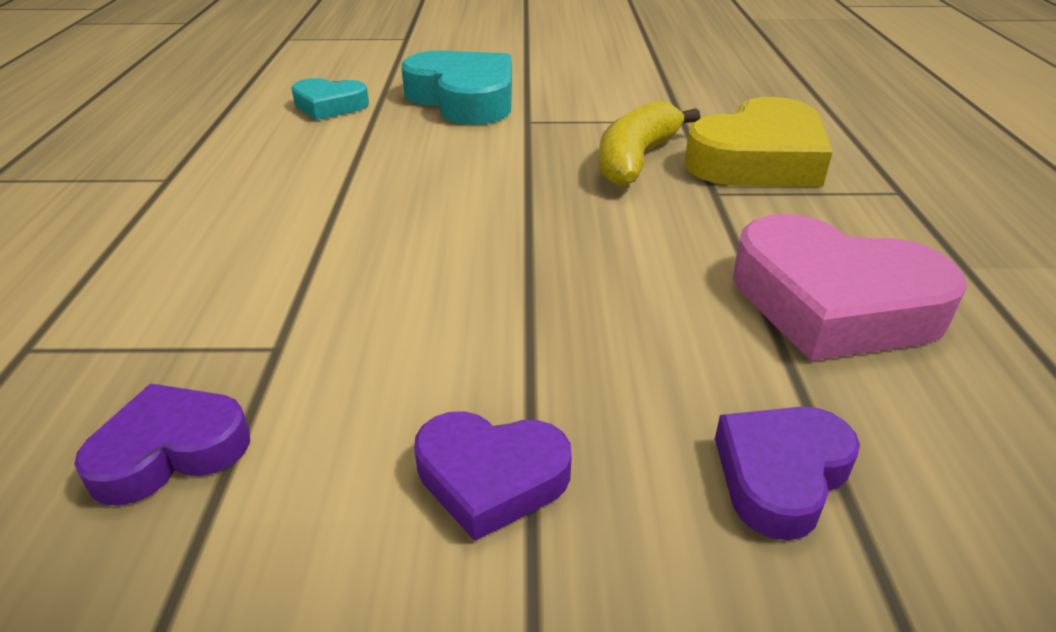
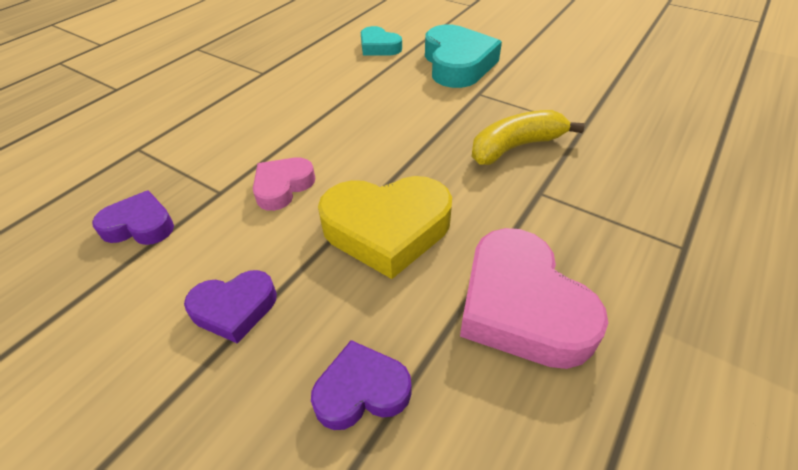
camera: 35 degrees right, 10 degrees up
purple heart [414,411,572,541] -> purple heart turned 60 degrees counterclockwise [184,270,277,344]
yellow heart [684,97,833,187] -> yellow heart moved to [318,176,452,279]
none -> pink heart [253,157,315,211]

